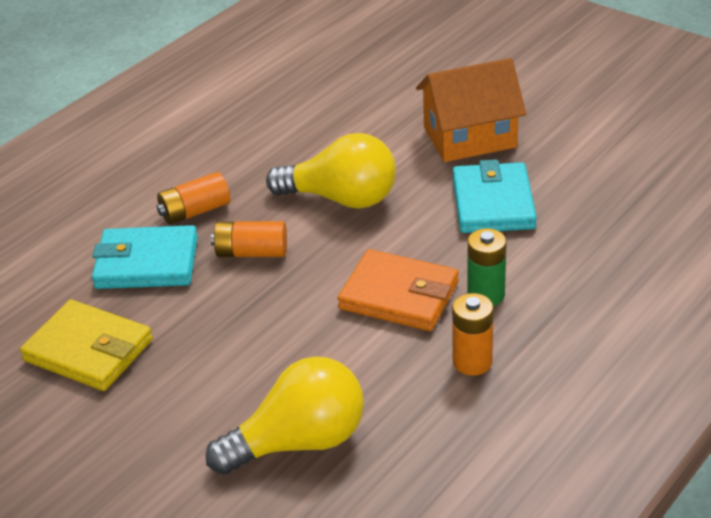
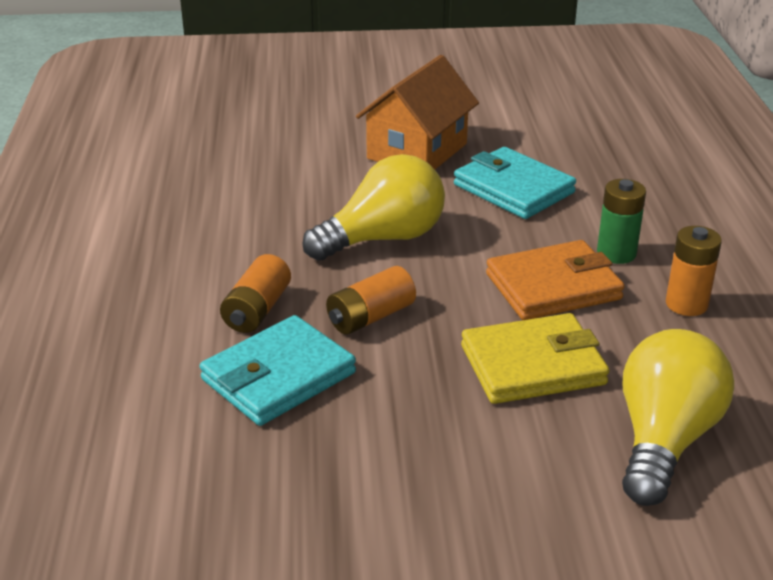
camera: 45 degrees left, 5 degrees down
yellow wallet [20,300,153,391] -> yellow wallet moved to [461,313,609,404]

